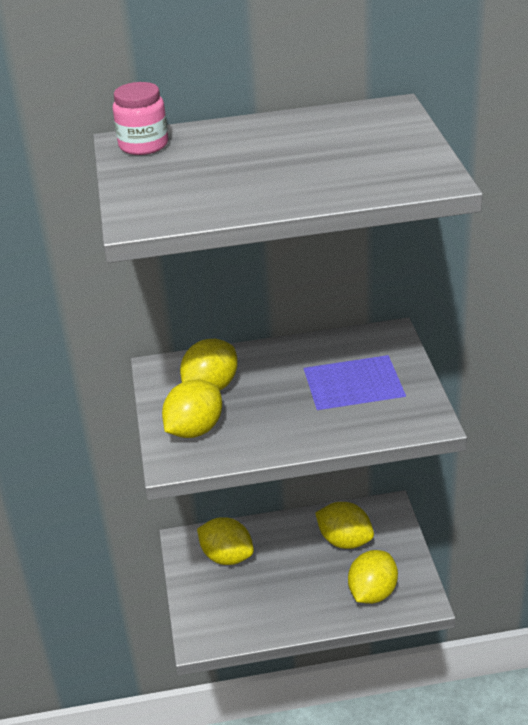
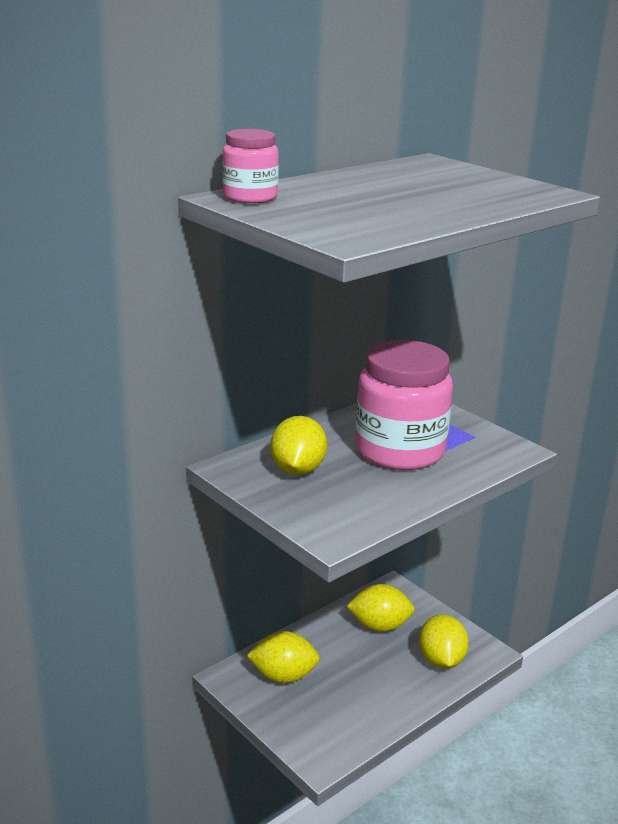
camera: 35 degrees left, 10 degrees down
yellow lemon [162,379,222,438] -> none
none -> pink jar [355,340,453,470]

